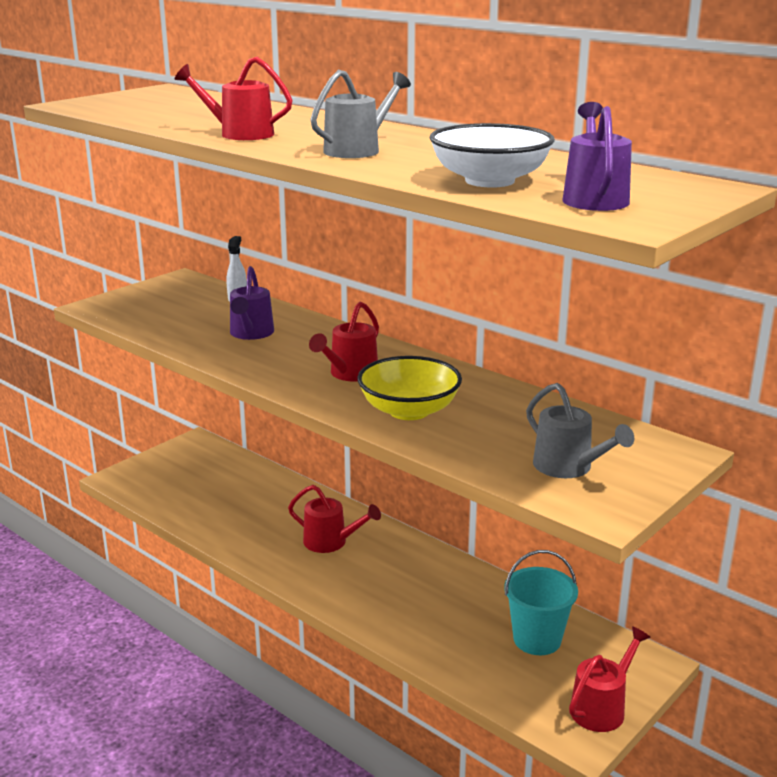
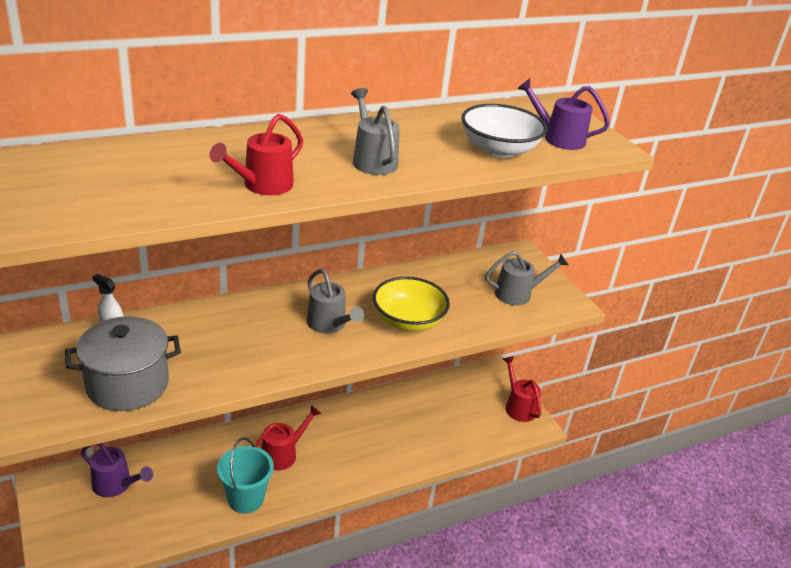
camera: 70 degrees left, 10 degrees up
purple watering can [230,266,274,340] -> purple watering can moved to [81,443,153,497]
red watering can [309,302,379,381] -> grey watering can [307,269,364,333]
turquoise bucket [504,550,578,655] -> turquoise bucket moved to [217,437,274,514]
none -> grey pot [65,316,181,411]

